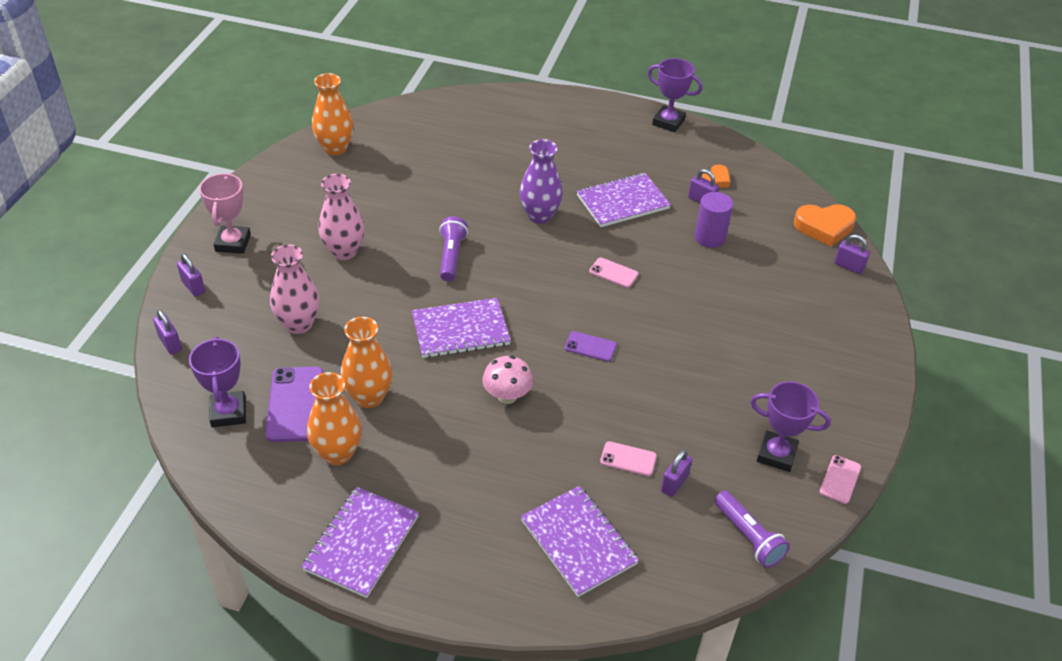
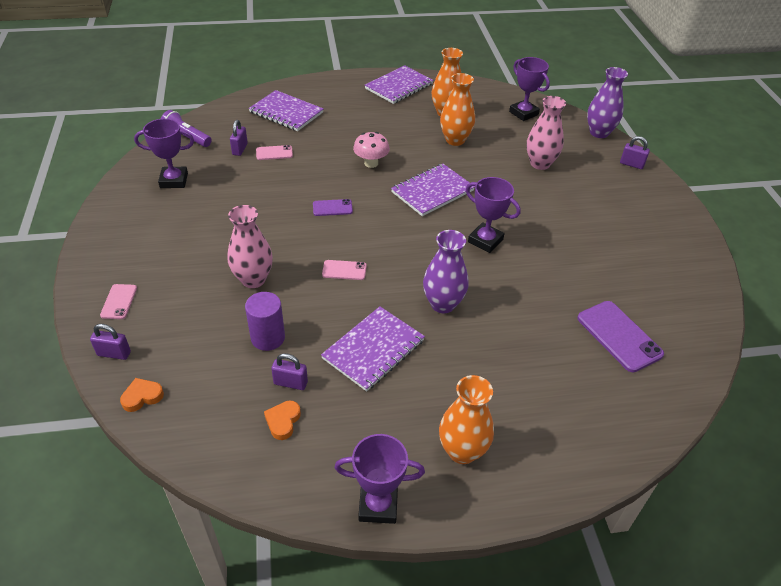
camera: 155 degrees right, 0 degrees up
purple padlock [153,309,182,355] -> purple vase [587,67,628,138]
pink trophy [199,173,251,254] -> none
purple phone [265,366,323,442] -> purple phone moved to [577,301,664,372]
purple notebook [301,487,419,598] -> purple notebook turned 45 degrees clockwise [365,65,433,104]
orange vase [312,73,353,155] -> orange vase moved to [439,375,494,464]
pink vase [318,174,364,260] -> pink vase moved to [227,205,273,288]
purple flashlight [439,216,468,281] -> purple trophy [466,177,520,253]
orange heart [794,204,856,247] -> orange heart [120,378,164,412], size x0.57
pink phone [819,455,861,504] -> pink phone moved to [100,284,137,319]

